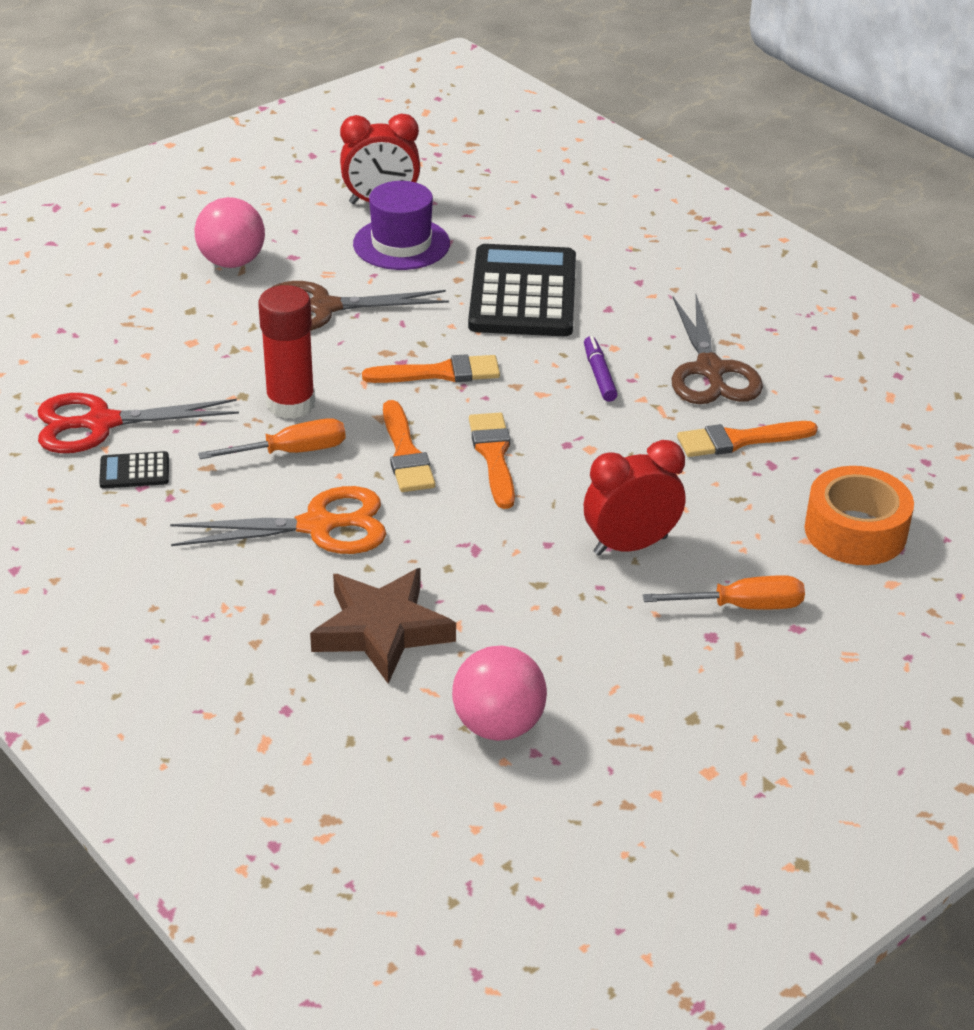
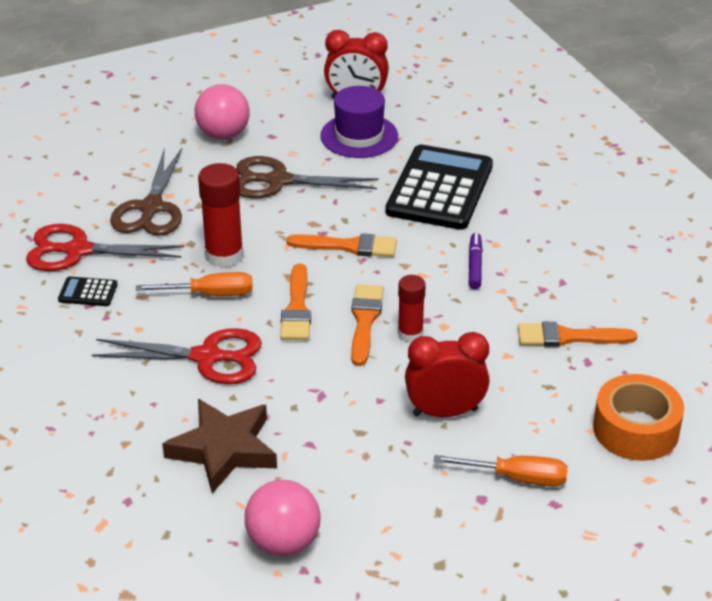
camera: 15 degrees right, 0 degrees up
orange scissors [170,486,386,554] -> red scissors [92,328,262,384]
brown scissors [671,295,763,404] -> brown scissors moved to [110,148,182,236]
none -> red glue stick [398,275,426,342]

